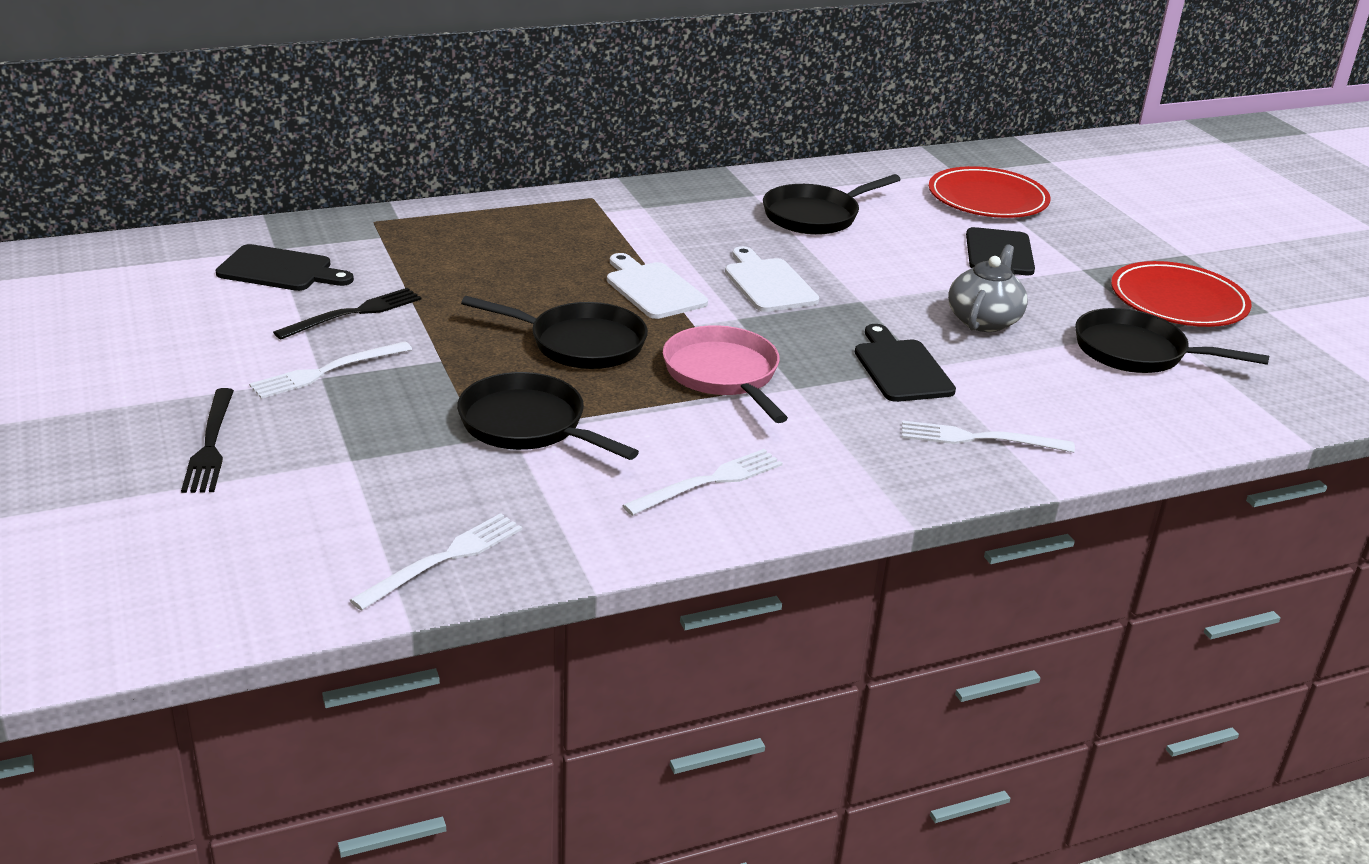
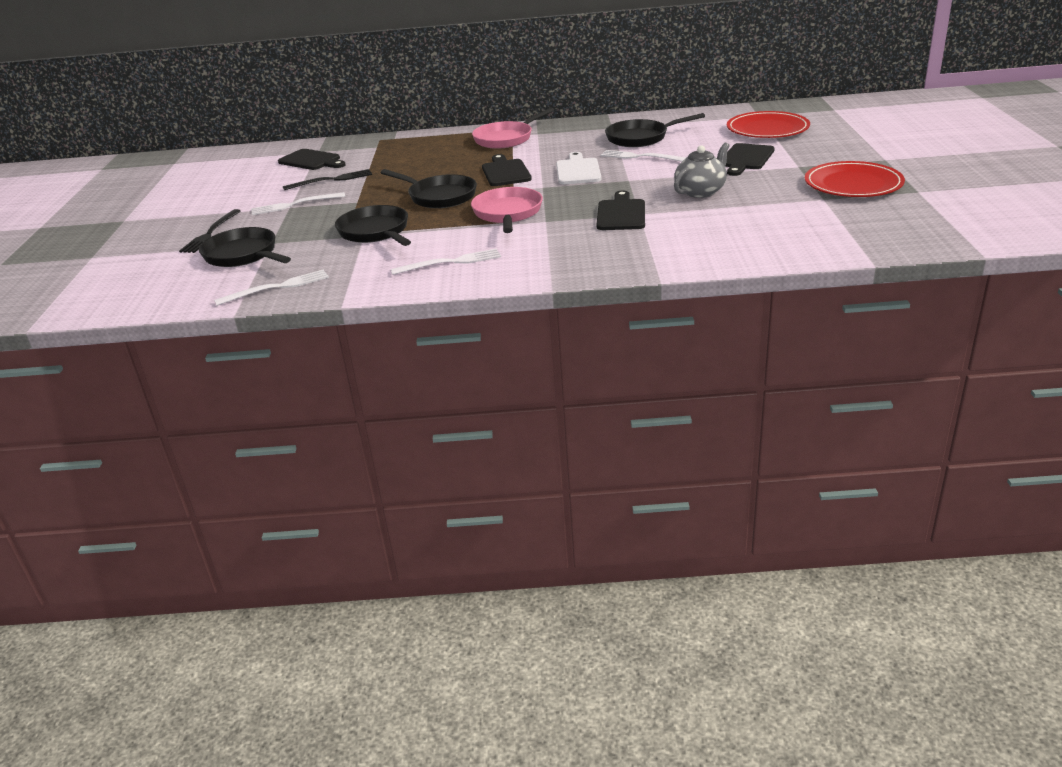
camera: 25 degrees right, 0 degrees up
white cutting board [607,253,708,319] -> black cutting board [482,154,532,186]
white fork [902,421,1075,452] -> white fork moved to [601,150,686,162]
black pan [1075,308,1269,373] -> black pan moved to [199,227,291,267]
none -> pink pan [472,108,554,149]

